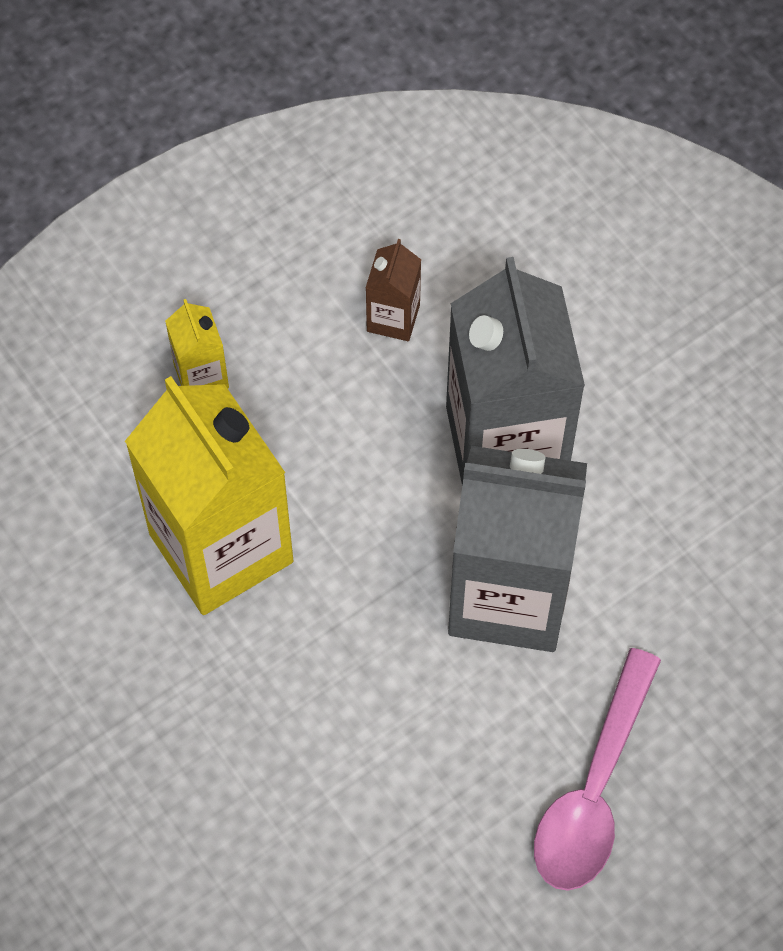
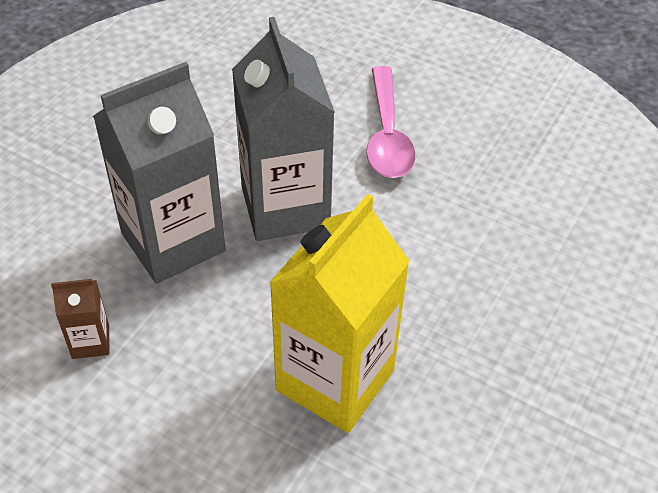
camera: 115 degrees left, 15 degrees down
yellow carton [165,299,229,389] -> none
pink spoon [534,648,661,891] -> pink spoon turned 90 degrees clockwise [366,66,416,178]

